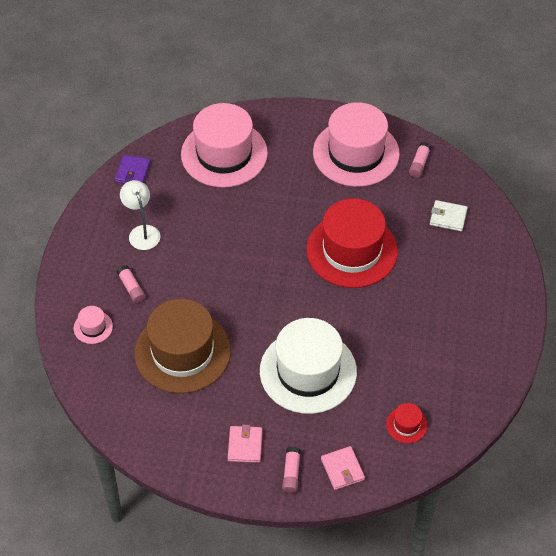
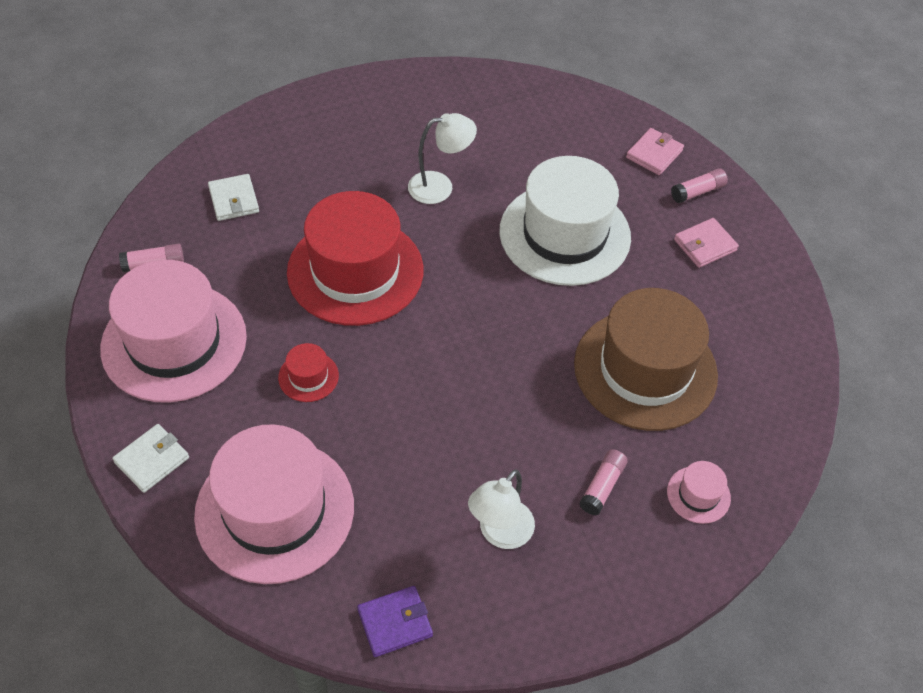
camera: 125 degrees left, 0 degrees up
red hat [386,403,427,443] -> red hat moved to [278,343,339,402]
none -> white wallet [112,424,189,493]
none -> white lamp [408,113,477,204]

